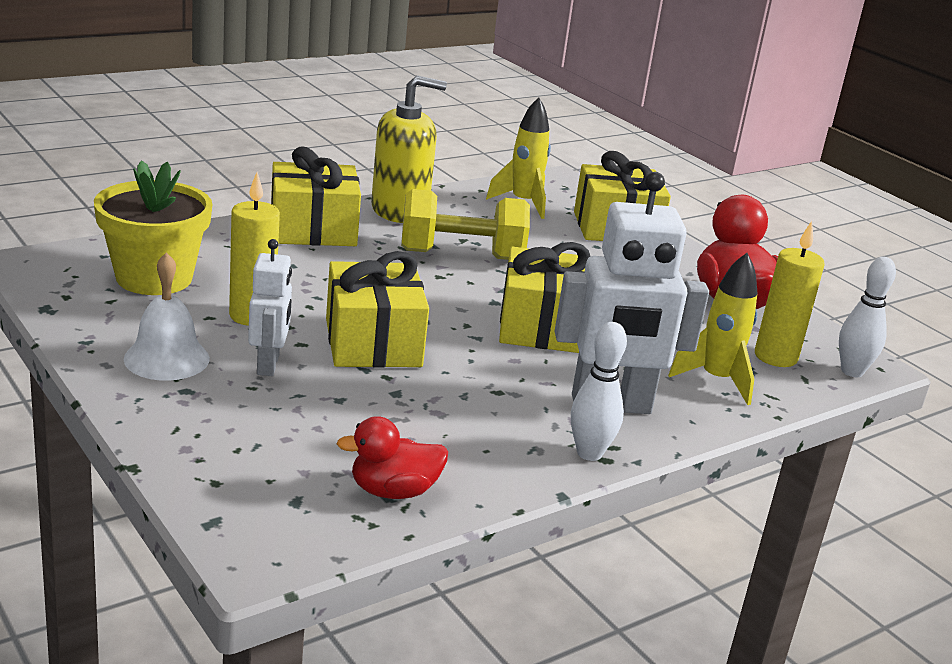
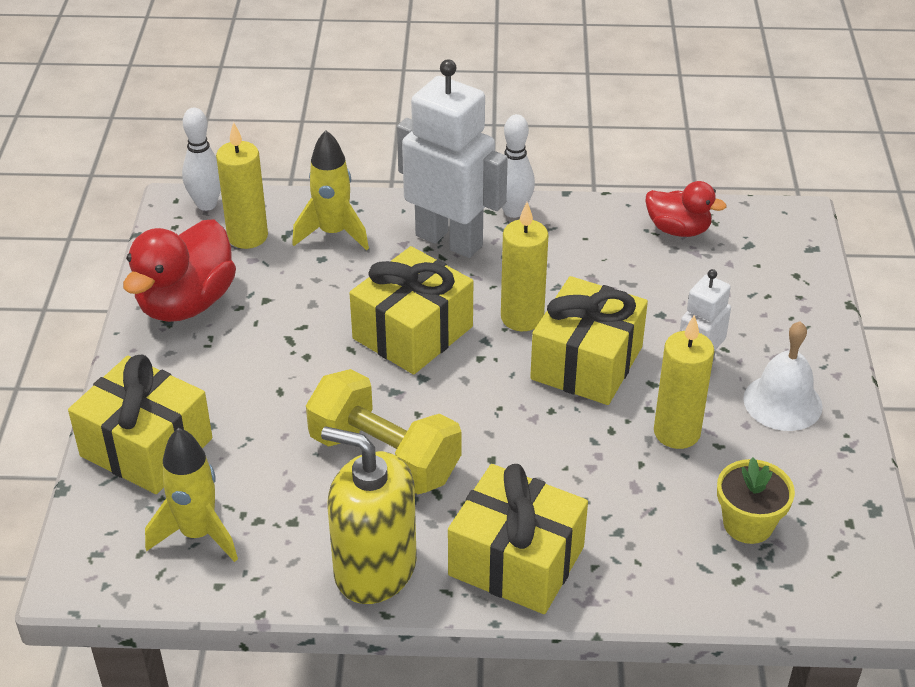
camera: 140 degrees left, 15 degrees up
yellow flower pot [94,161,212,295] -> yellow flower pot [717,458,795,544], size x0.59
none -> yellow candle [501,202,548,331]

